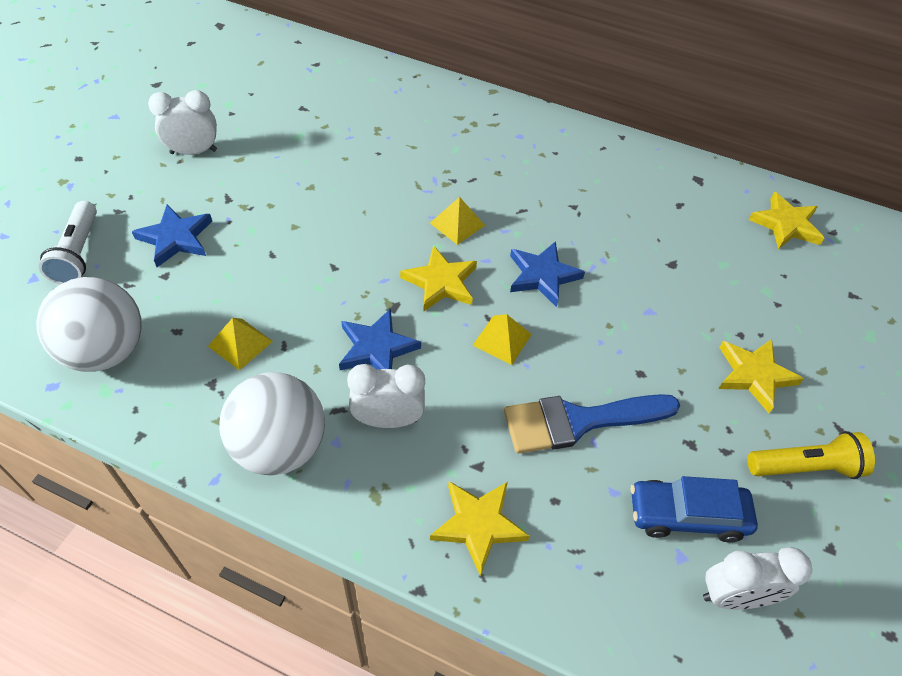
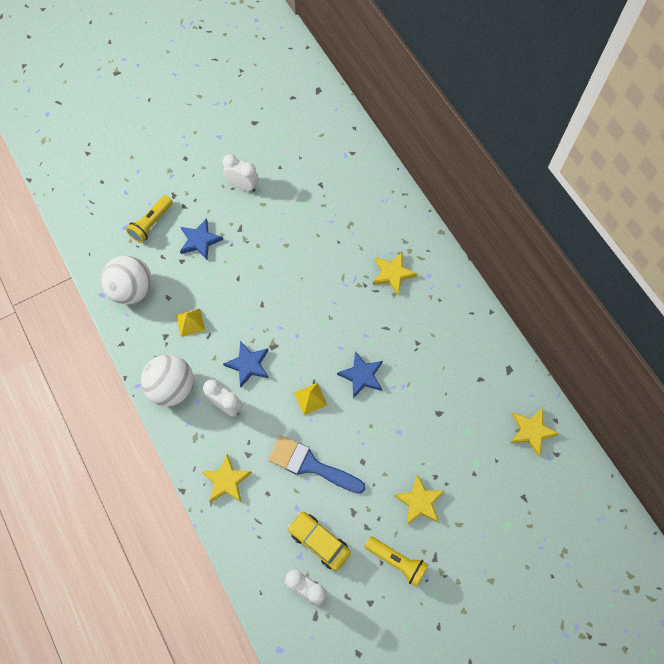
camera: 40 degrees right, 15 degrees up
white flashlight [39,201,97,284] -> yellow flashlight [126,195,173,243]
yellow star [400,245,477,312] -> yellow star moved to [372,253,417,295]
yellow pyramid [430,197,485,245] -> none
blue car [631,476,758,543] -> yellow car [288,512,351,571]

